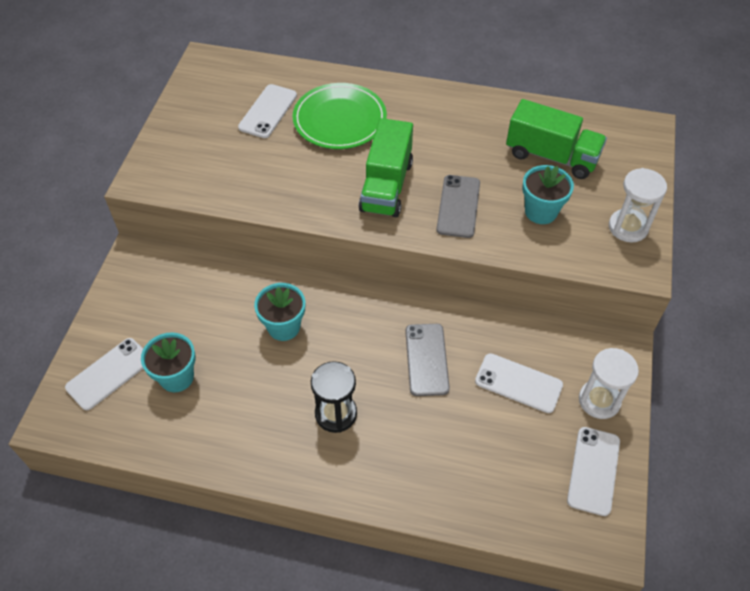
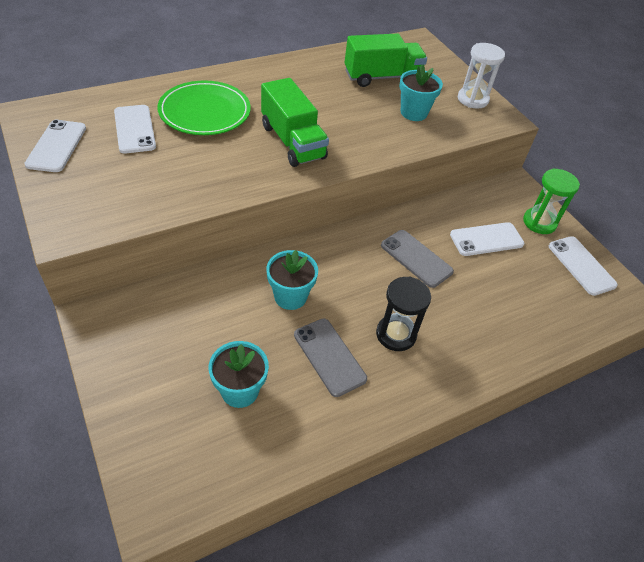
camera: 45 degrees left, 5 degrees down
white phone [65,338,143,410] -> white phone moved to [24,120,86,172]
grey phone [436,175,480,238] -> grey phone moved to [294,319,367,397]
white hourglass [579,348,639,419] -> green hourglass [523,168,580,234]

